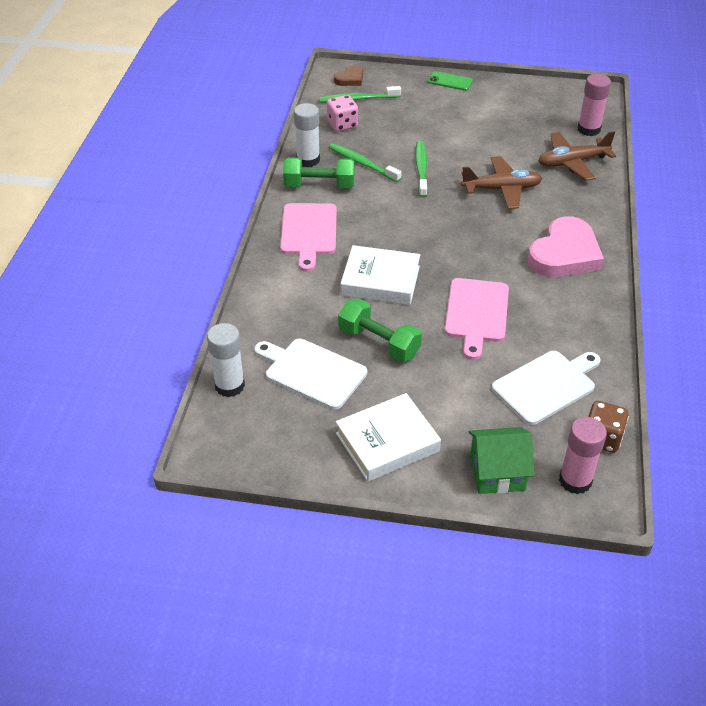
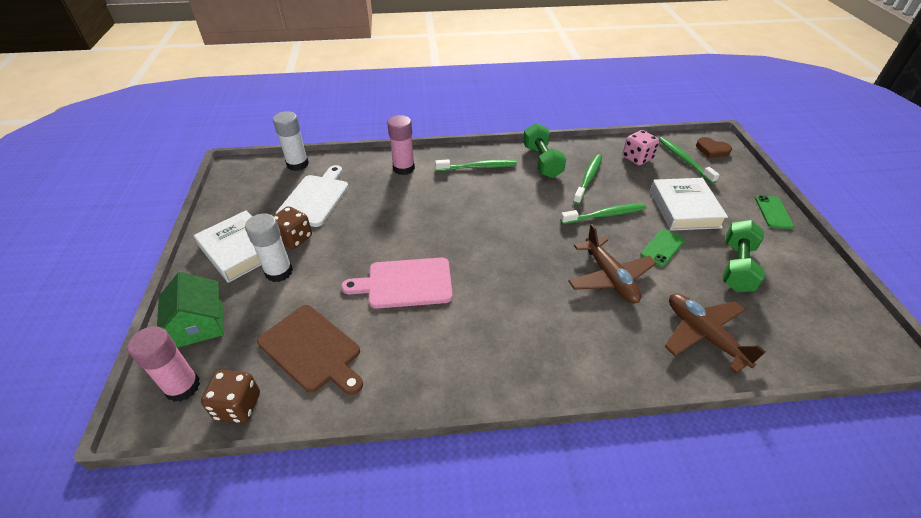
camera: 75 degrees right, 0 degrees up
pink cutting board [280,203,337,272] -> green toothbrush [435,159,517,171]
white glue stick [294,103,320,167] -> white glue stick moved to [245,213,293,282]
green dumbbell [338,299,422,362] -> green dumbbell moved to [723,220,765,292]
white book [341,245,420,305] -> white book moved to [650,178,728,231]
white cutting board [492,351,601,425] -> brown cutting board [257,305,363,395]
pink heart [527,216,604,277] -> none
pink glue stick [578,74,611,136] -> pink glue stick moved to [387,115,415,175]
none -> brown dice [273,206,312,249]
none -> green phone [640,229,685,267]

